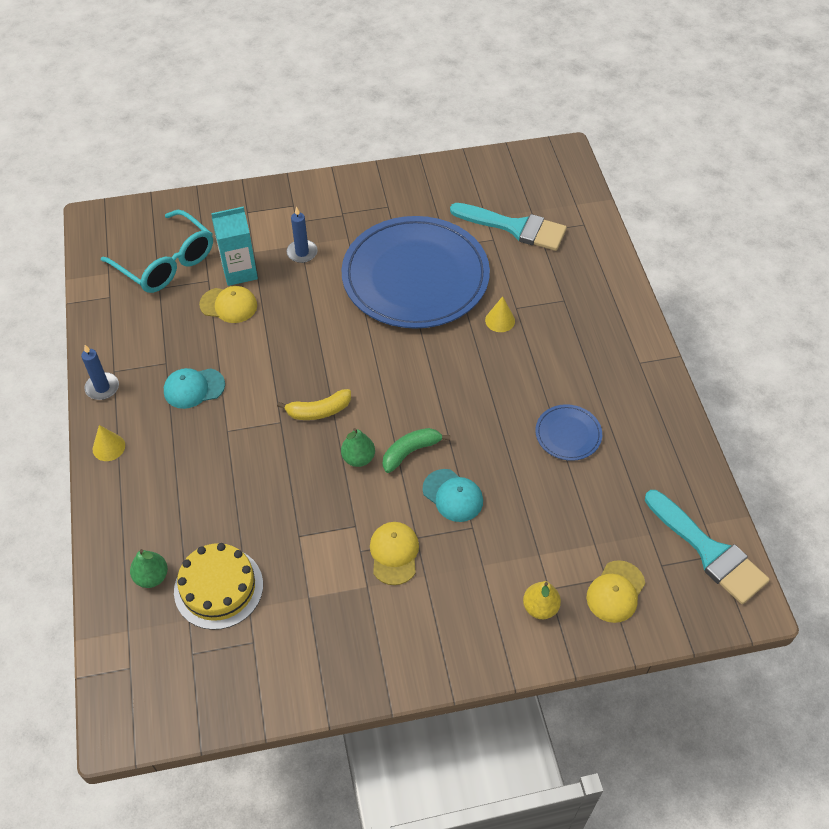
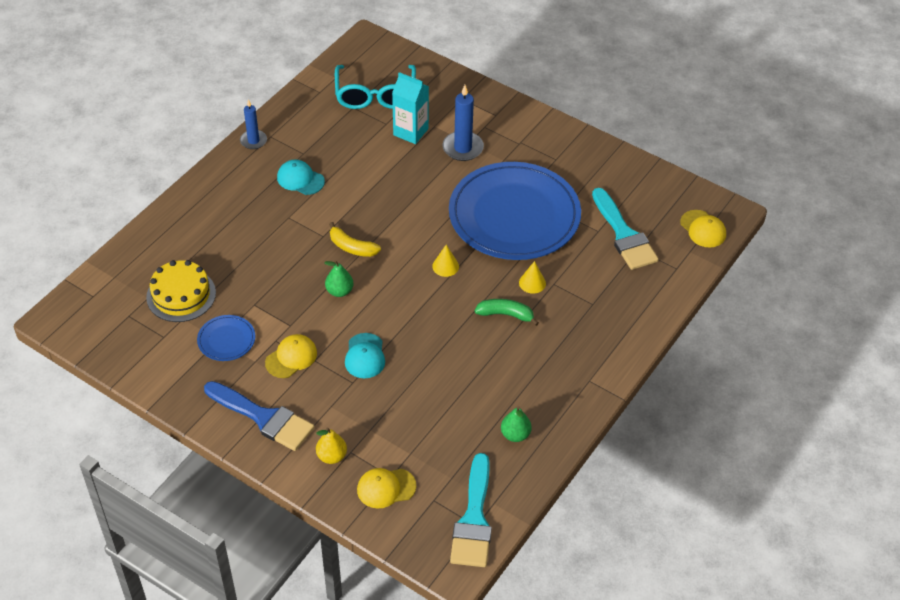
camera: 45 degrees right, 5 degrees down
yellow cone [93,425,125,461] -> yellow cone moved to [432,245,459,277]
green pear [130,549,168,588] -> green pear moved to [501,406,531,442]
yellow cap [199,286,257,323] -> yellow cap moved to [680,210,726,247]
blue candle [286,206,318,263] -> blue candle [442,85,484,161], size x1.52
green banana [383,428,451,473] -> green banana moved to [475,299,539,326]
blue plate [535,404,602,461] -> blue plate moved to [197,315,255,361]
none -> blue brush [204,381,314,451]

